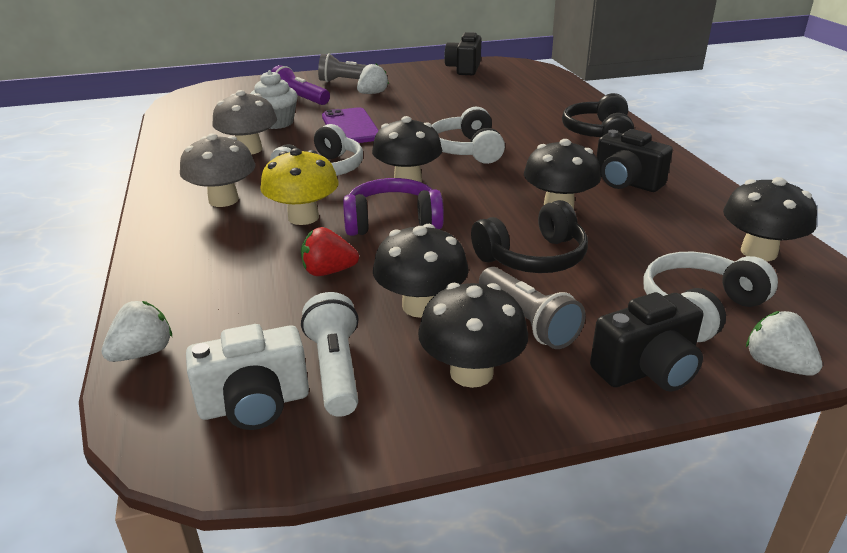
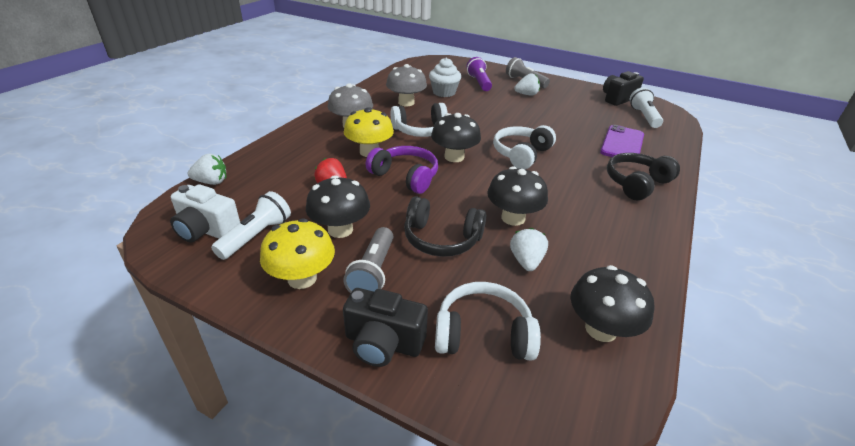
camera: 40 degrees right, 5 degrees up
purple phone [322,107,379,143] -> purple phone moved to [600,125,644,157]
black mushroom [418,283,528,388] -> yellow mushroom [260,218,335,289]
black camera [596,129,673,192] -> none
white strawberry [746,311,822,376] -> white strawberry moved to [510,228,548,271]
none -> white flashlight [630,87,663,128]

